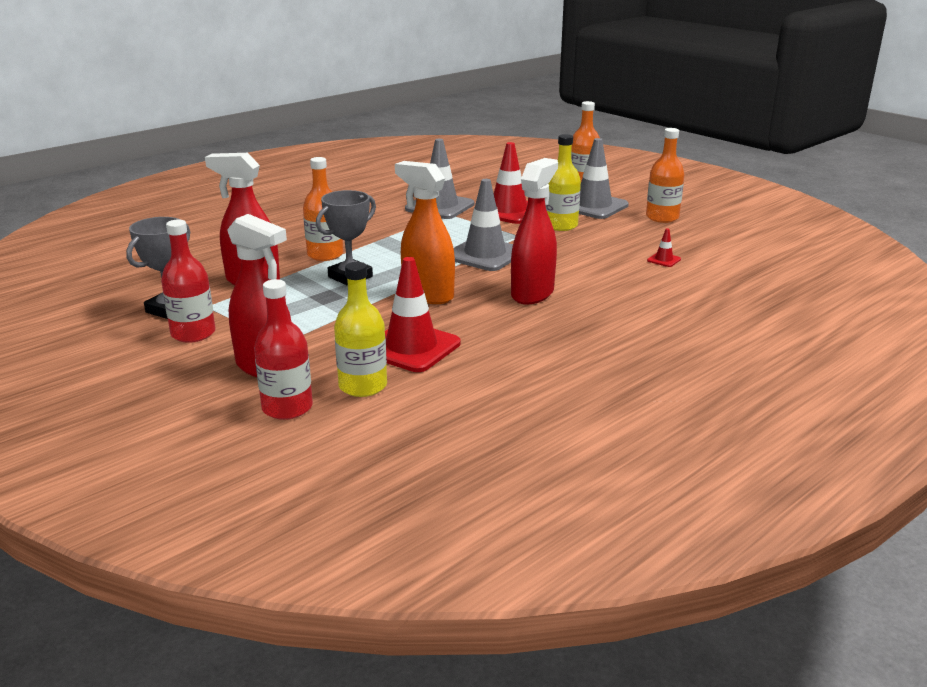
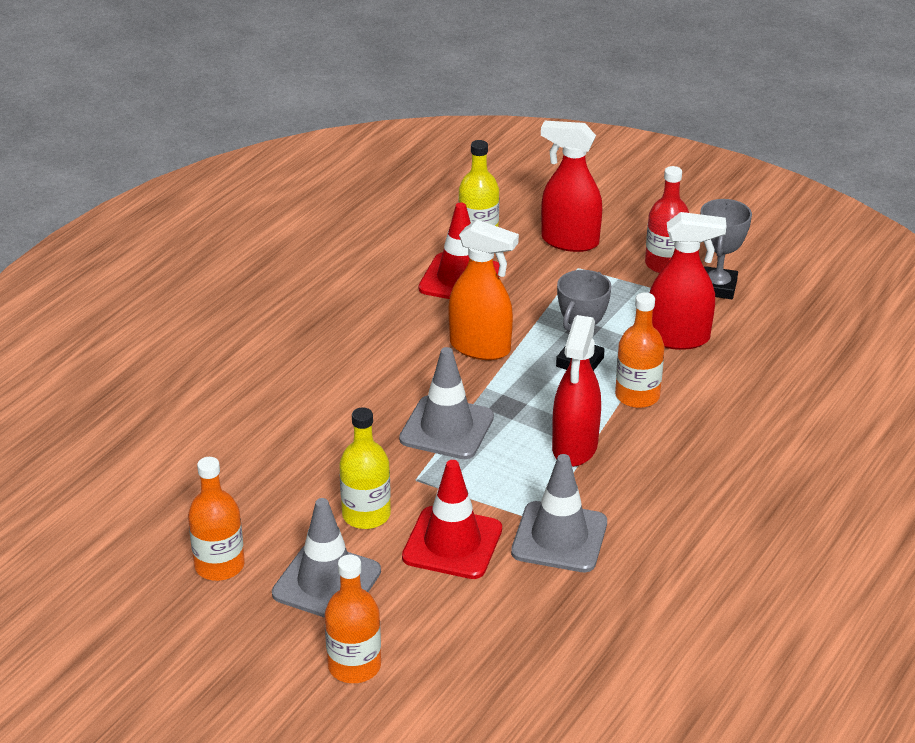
camera: 165 degrees right, 10 degrees up
red bottle [254,279,313,420] -> none
red spray bottle [511,158,558,304] -> red spray bottle moved to [552,315,601,467]
red traffic cone [647,228,681,267] -> none

